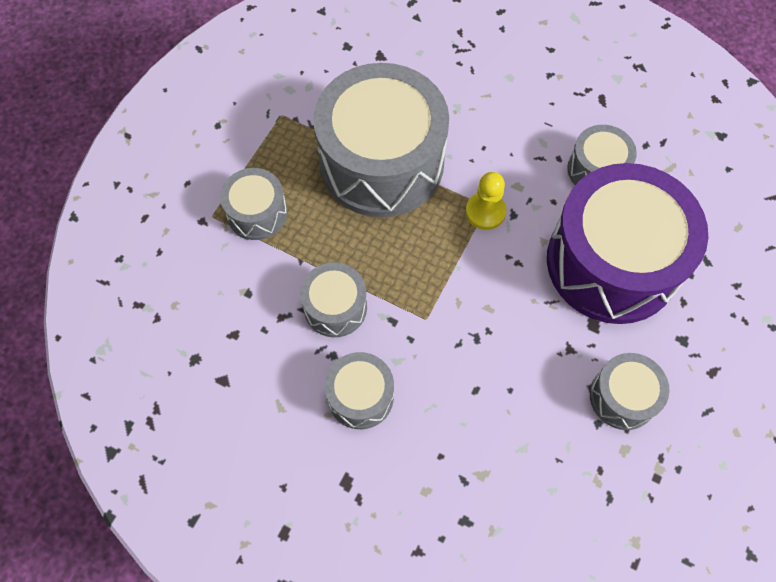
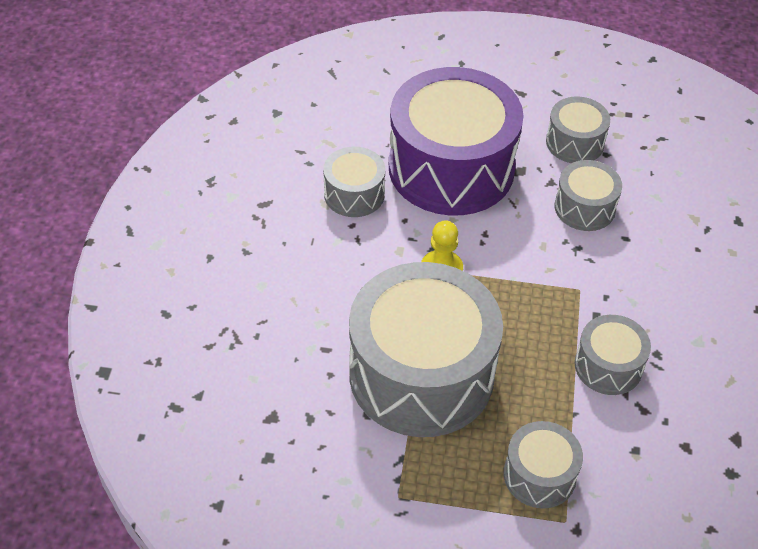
camera: 110 degrees left, 15 degrees down
grey drum [325,352,394,429] -> grey drum moved to [555,160,622,231]

